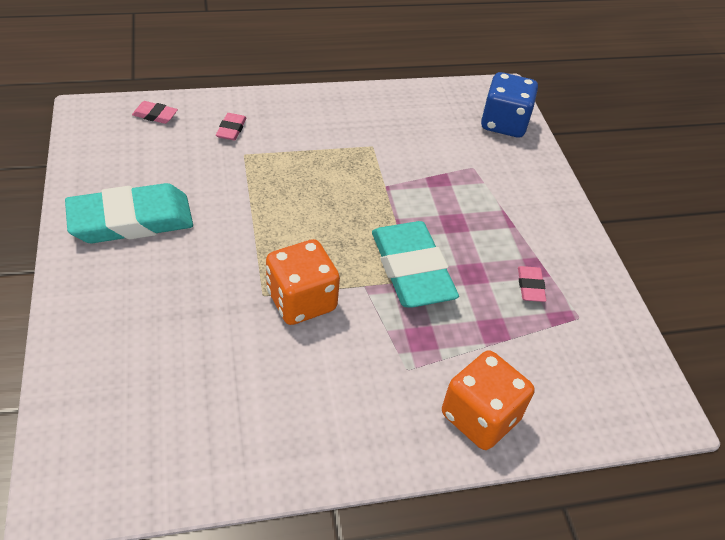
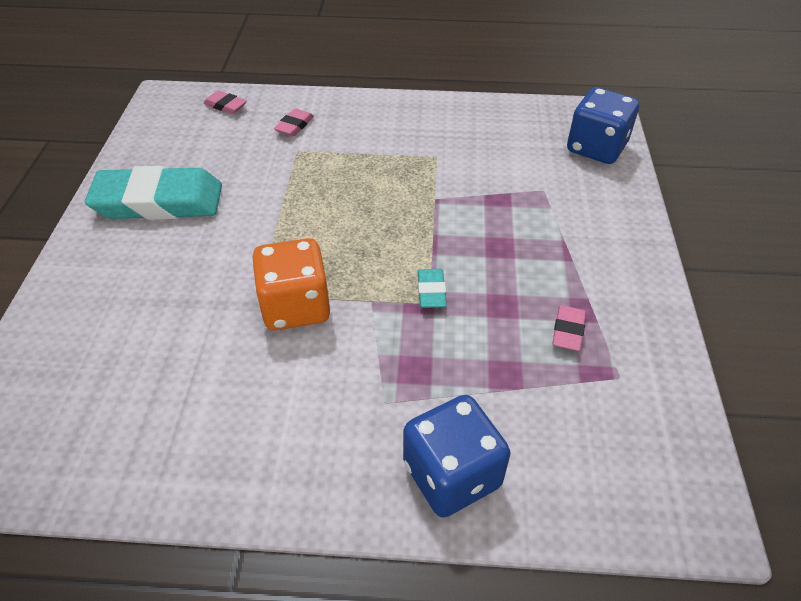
camera: 20 degrees right, 0 degrees up
turquoise eraser [372,221,459,307] -> turquoise eraser [418,269,447,308], size x0.42
orange dice [442,350,534,450] -> blue dice [403,395,510,518]

